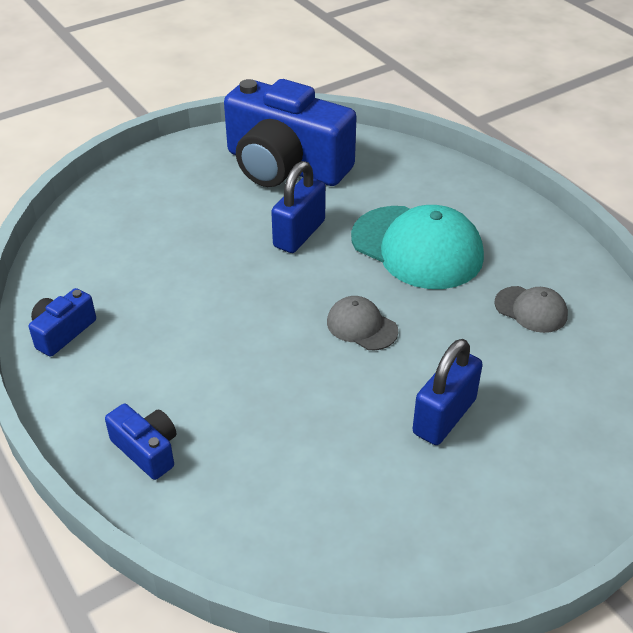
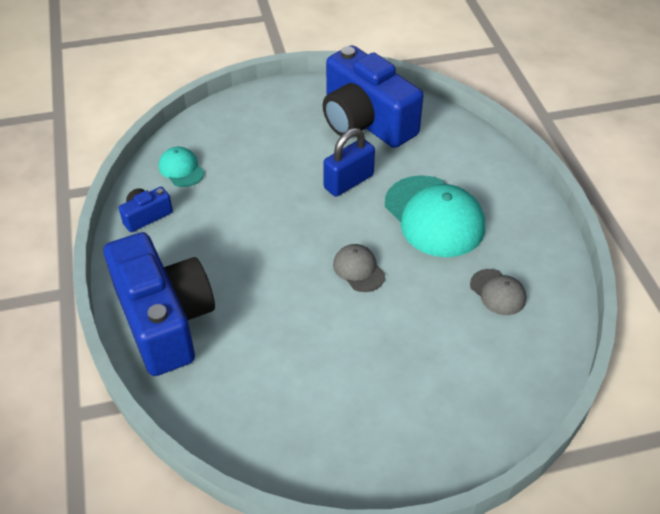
camera: 20 degrees right, 5 degrees up
blue camera [105,404,176,480] -> blue camera [104,232,215,376], size x2.35
blue padlock [413,339,483,445] -> none
none -> turquoise cap [159,147,204,187]

